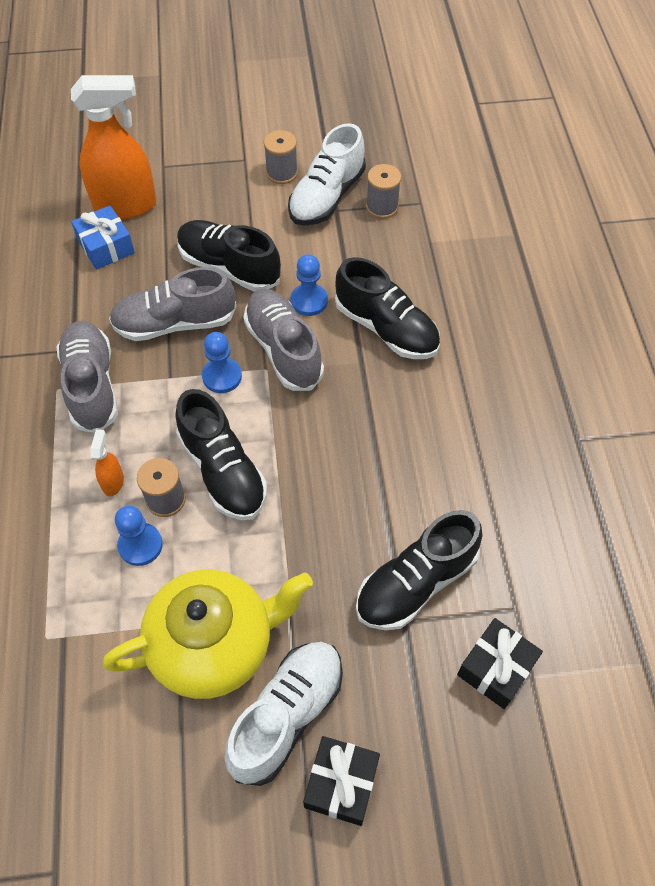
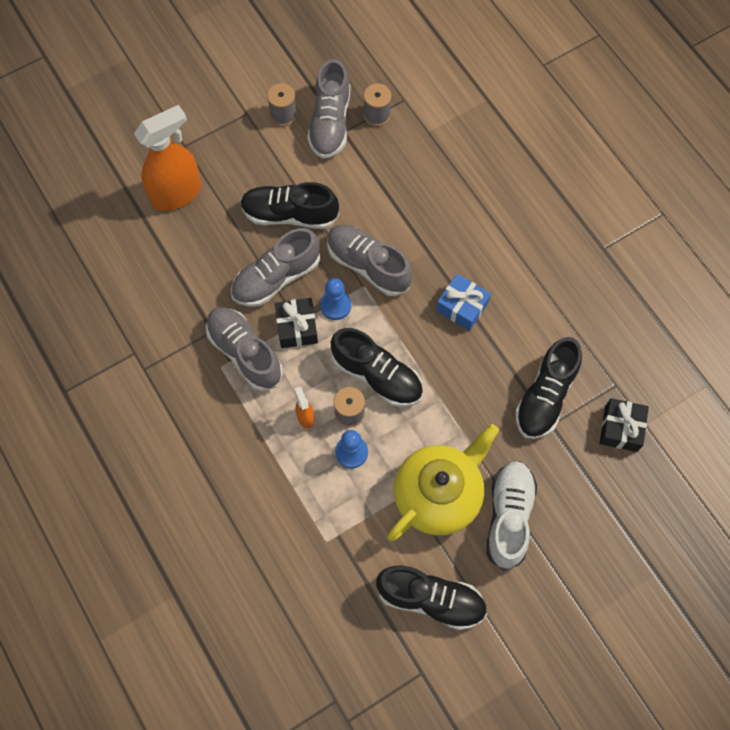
camera: 25 degrees left, 10 degrees up
blue gift [71,205,135,270] -> blue gift moved to [436,274,491,331]
white shoe [288,123,366,226] -> grey shoe [307,59,350,159]
blue pawn [291,254,328,316] -> none
black gift [303,736,380,826] -> black gift moved to [275,298,318,348]
black shoe [335,257,440,359] -> black shoe moved to [376,565,487,630]

